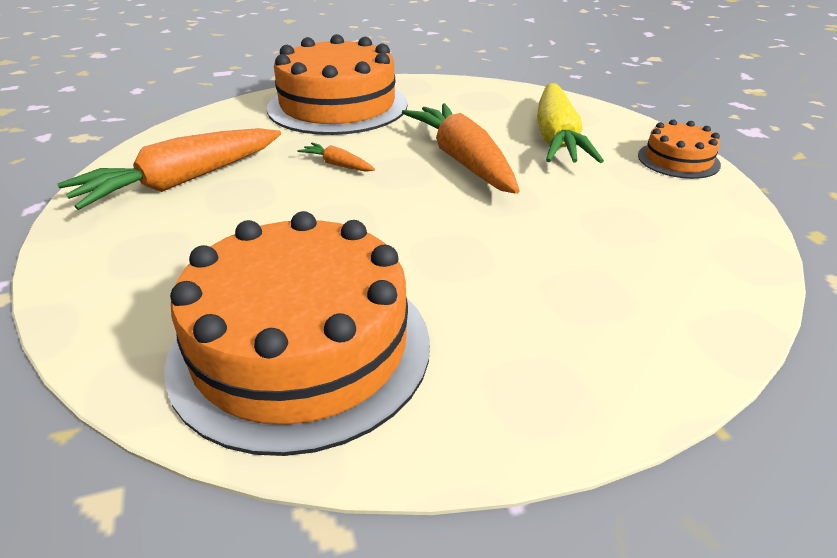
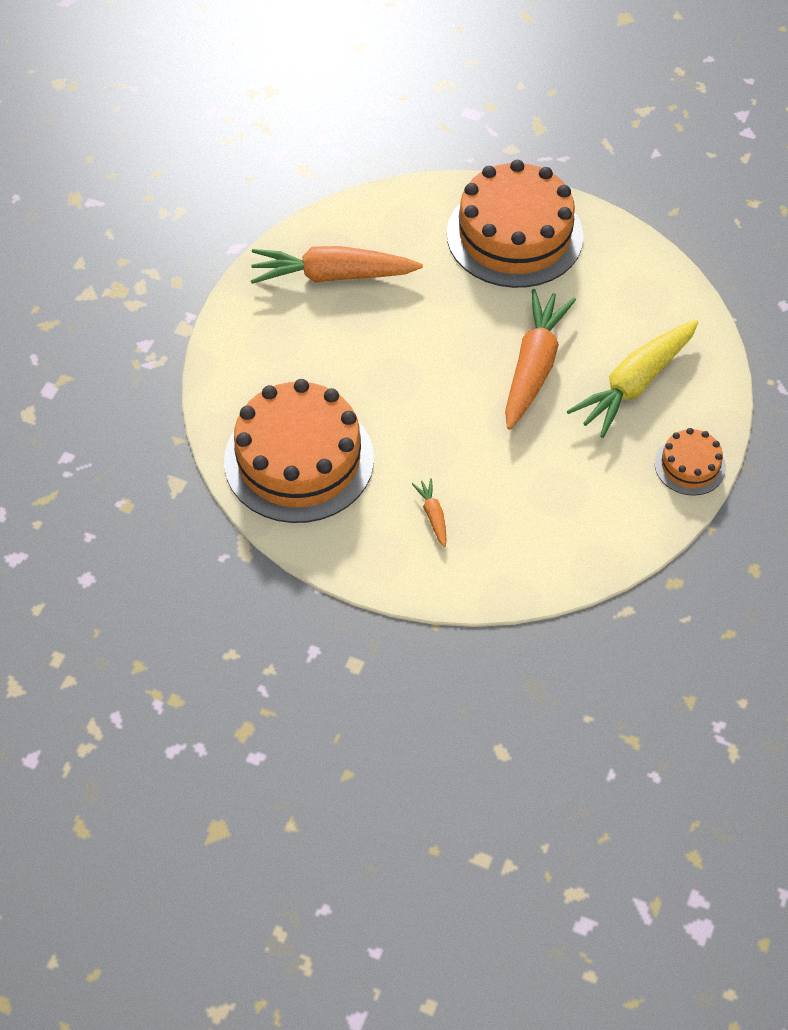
camera: 40 degrees right, 20 degrees up
orange carrot [297,143,375,172] -> orange carrot moved to [412,478,446,548]

